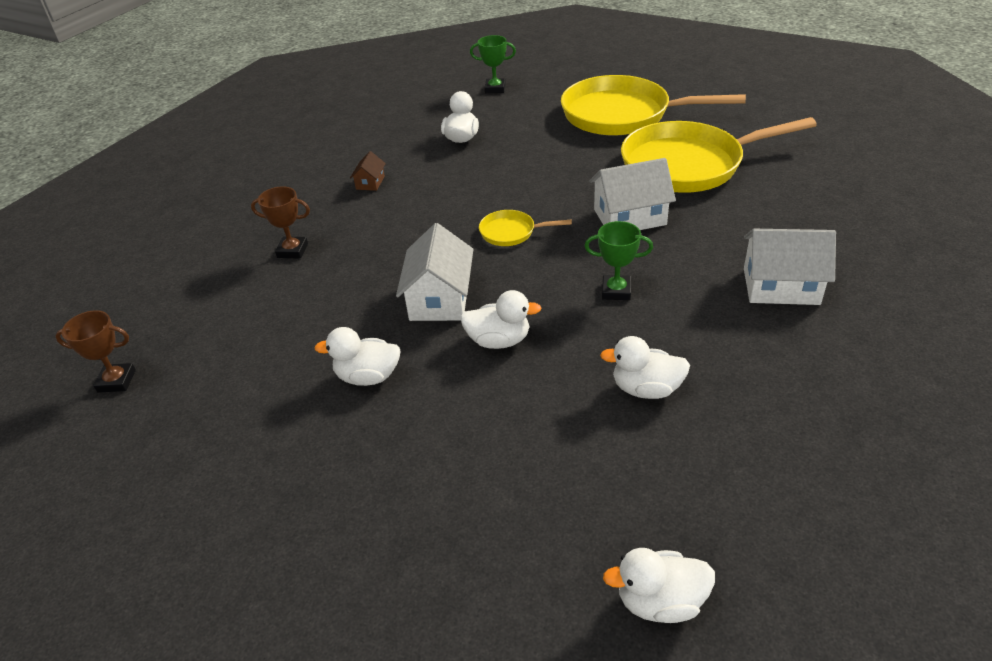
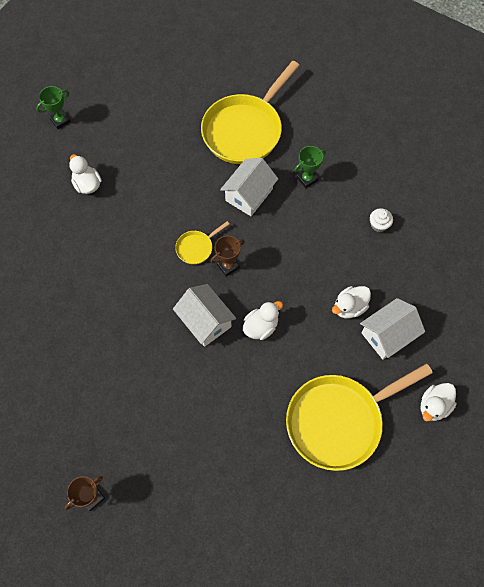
camera: 45 degrees left, 25 degrees up
brown trophy [251,186,310,259] -> brown trophy moved to [210,236,245,277]
white duck [314,327,401,386] -> none
brown house [350,151,386,191] -> none
yellow pan [561,75,746,136] -> yellow pan moved to [286,363,433,471]
green trophy [584,221,653,300] -> green trophy moved to [294,146,326,188]
white house [744,229,836,305] -> white house moved to [360,298,425,360]
none -> white cupcake [370,208,393,232]

